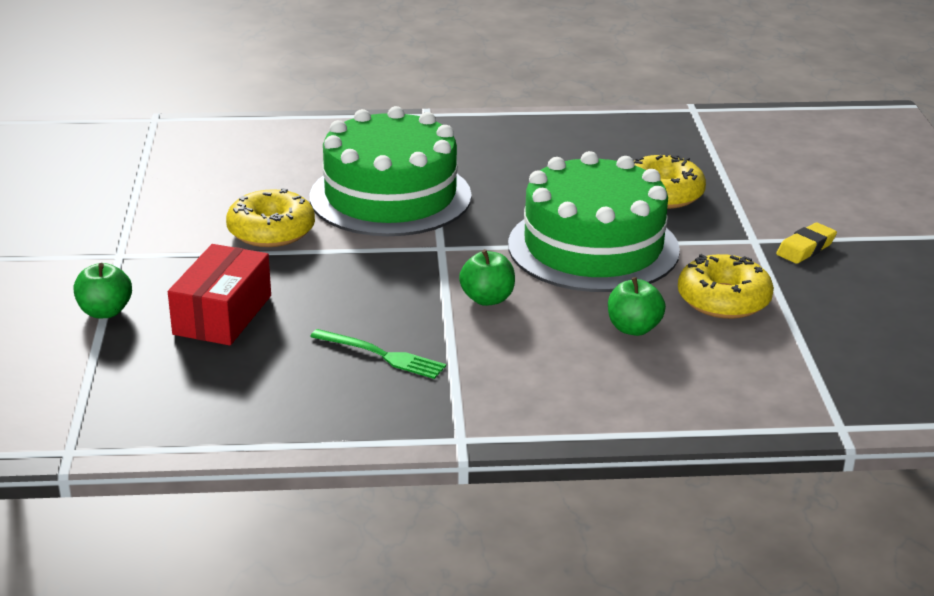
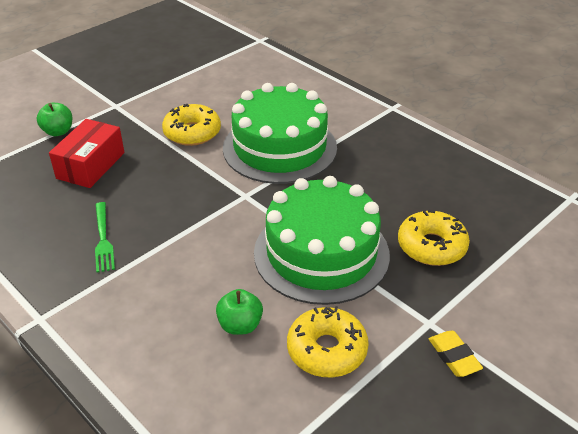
camera: 50 degrees right, 10 degrees up
red box [168,244,271,345] -> red box turned 45 degrees counterclockwise [49,119,125,188]
green apple [459,249,515,306] -> none
yellow eraser [776,223,837,264] -> yellow eraser turned 60 degrees clockwise [429,331,483,377]

